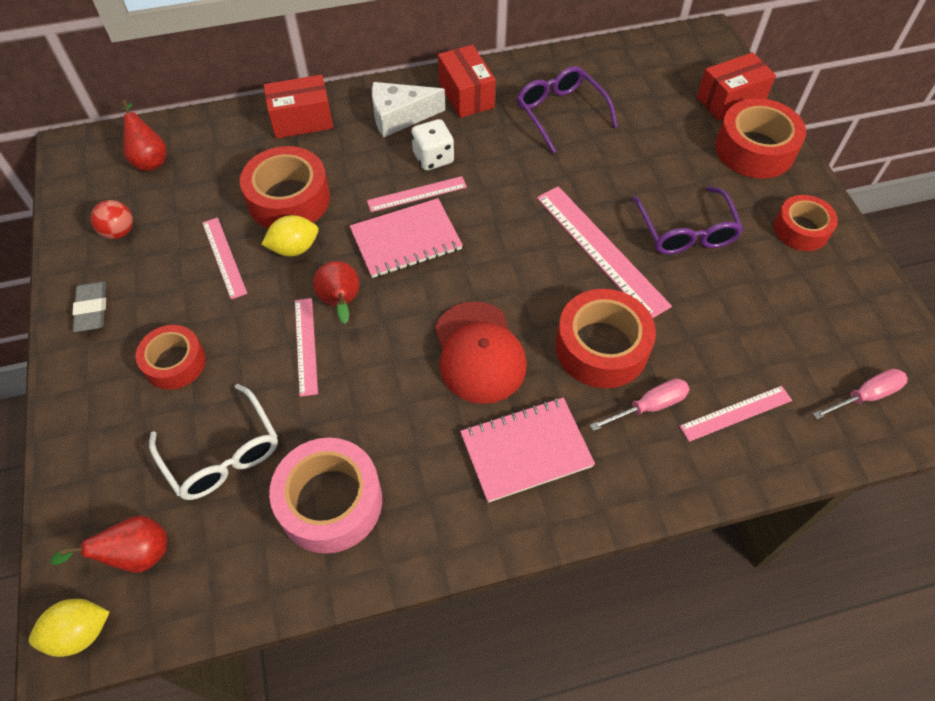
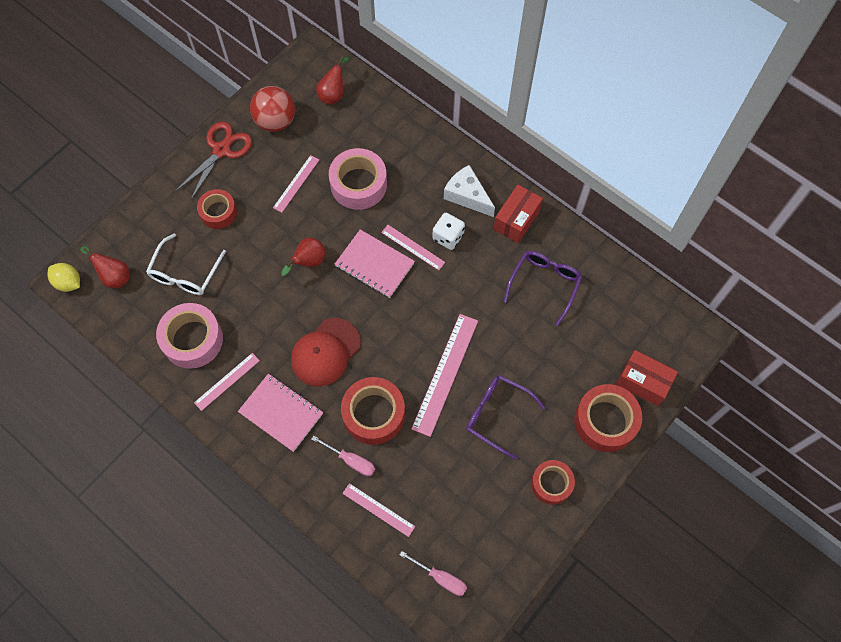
camera: 55 degrees right, 10 degrees up
grey eraser [72,282,106,332] -> red scissors [176,121,252,200]
red ball [91,200,133,239] -> red ball [250,86,295,132], size x1.77
red tape [240,146,330,229] -> pink tape [329,148,387,210]
yellow lemon [261,215,318,256] -> none
red box [264,75,333,139] -> none
pink ruler [295,298,318,397] -> pink ruler moved to [194,353,260,411]
purple glasses [632,186,744,254] -> purple glasses turned 75 degrees clockwise [466,375,545,460]

